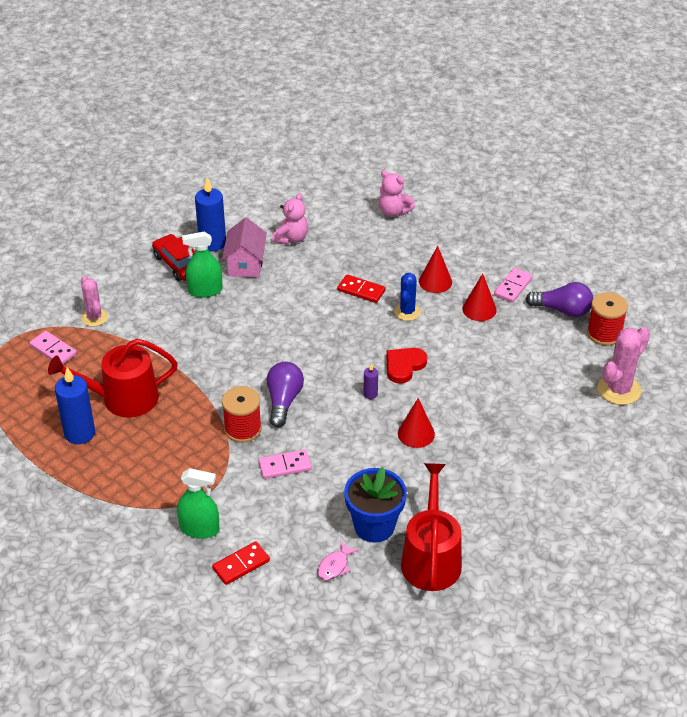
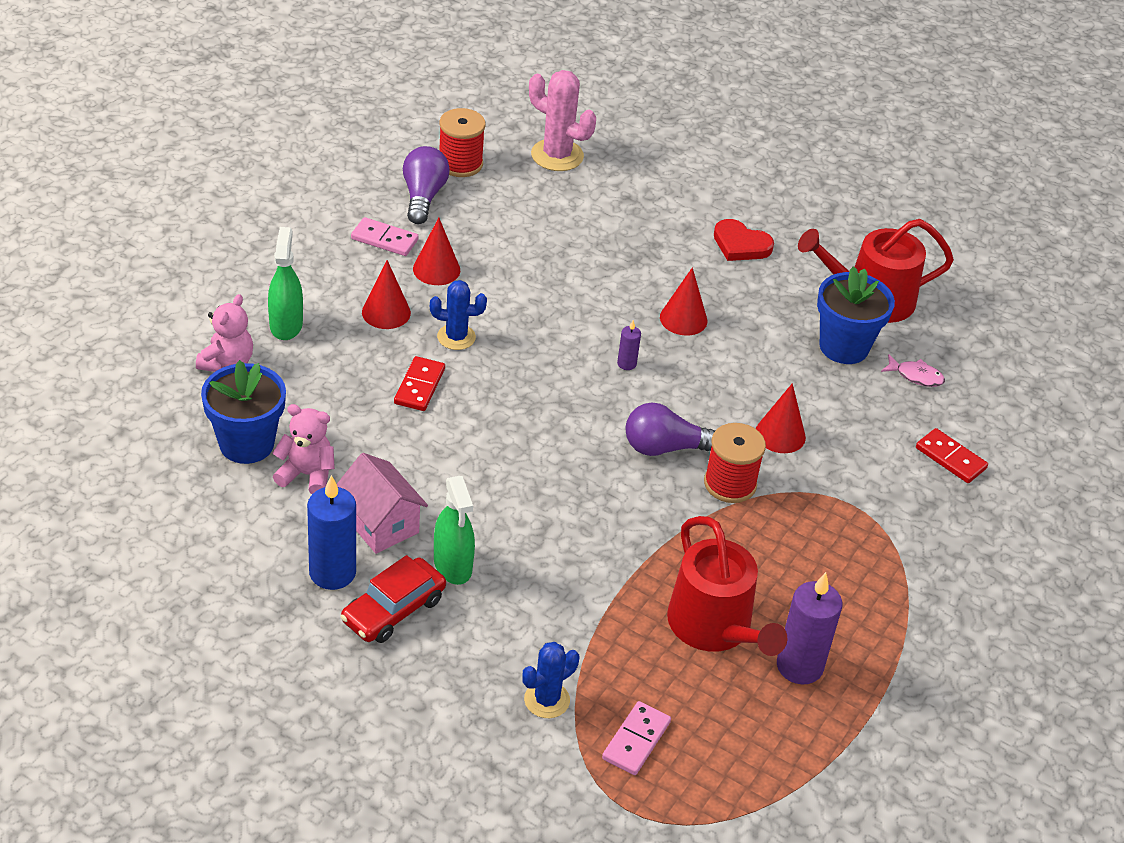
camera: 105 degrees left, 0 degrees up
blue candle [55,367,95,444] -> purple candle [777,572,842,685]
pink cactus [81,276,108,327] -> blue cactus [522,642,579,718]
green spray bottle [177,468,219,539] -> green spray bottle moved to [268,227,303,340]
pink house [222,217,267,278] -> pink house turned 60 degrees clockwise [337,453,428,554]
pink domino [258,449,312,479] -> red cone [756,383,806,453]
red heart [387,348,427,384] -> red heart moved to [714,219,774,261]
none -> blue flower pot [201,360,286,464]

